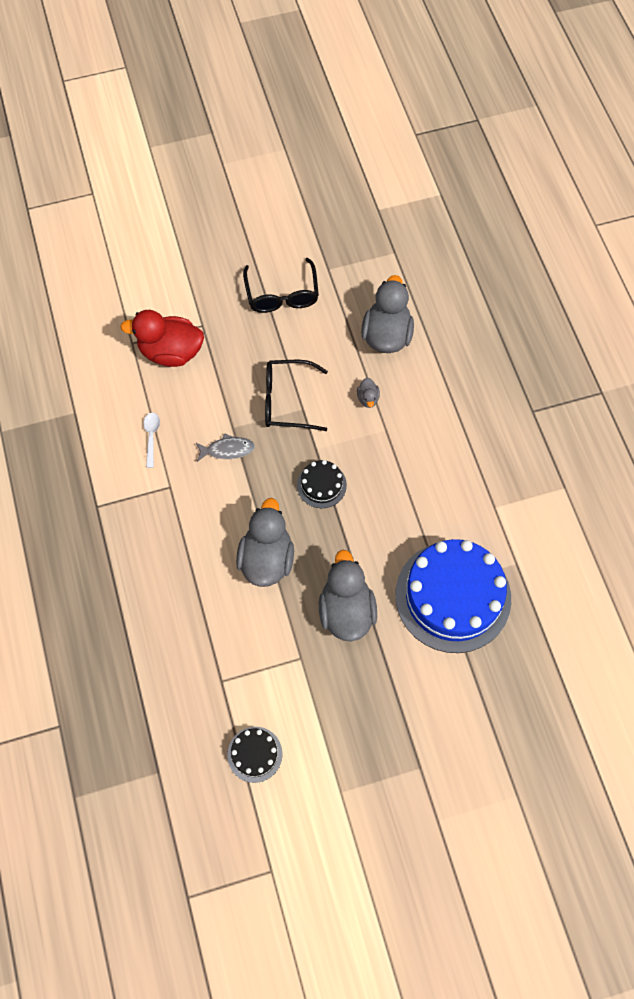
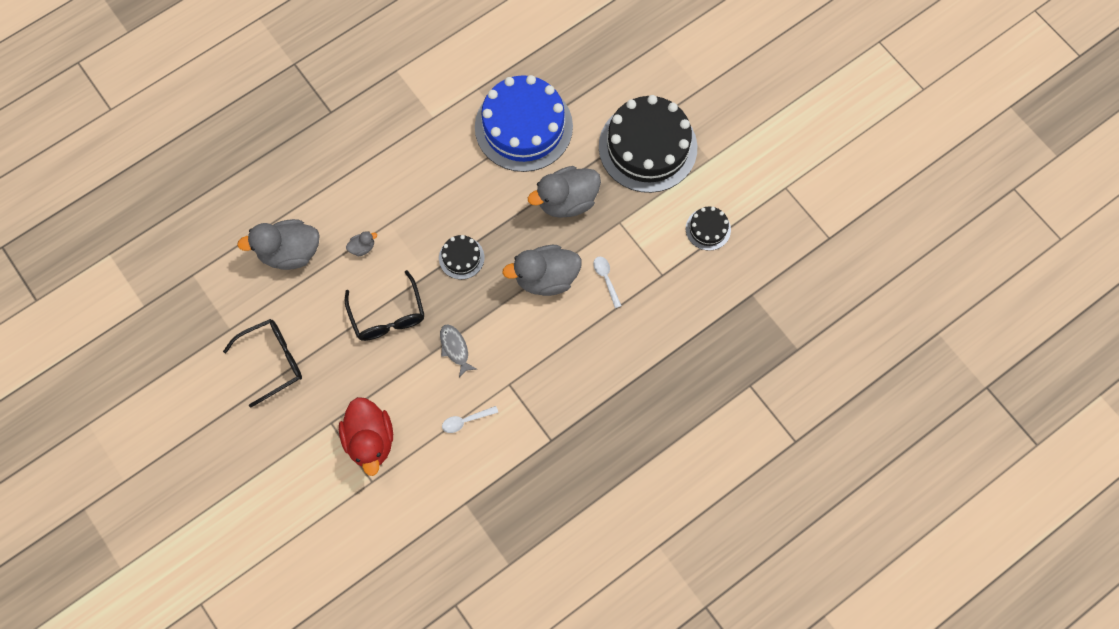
camera: 110 degrees left, 5 degrees up
none -> white spoon [593,257,621,308]
none -> black cake [599,95,697,193]

